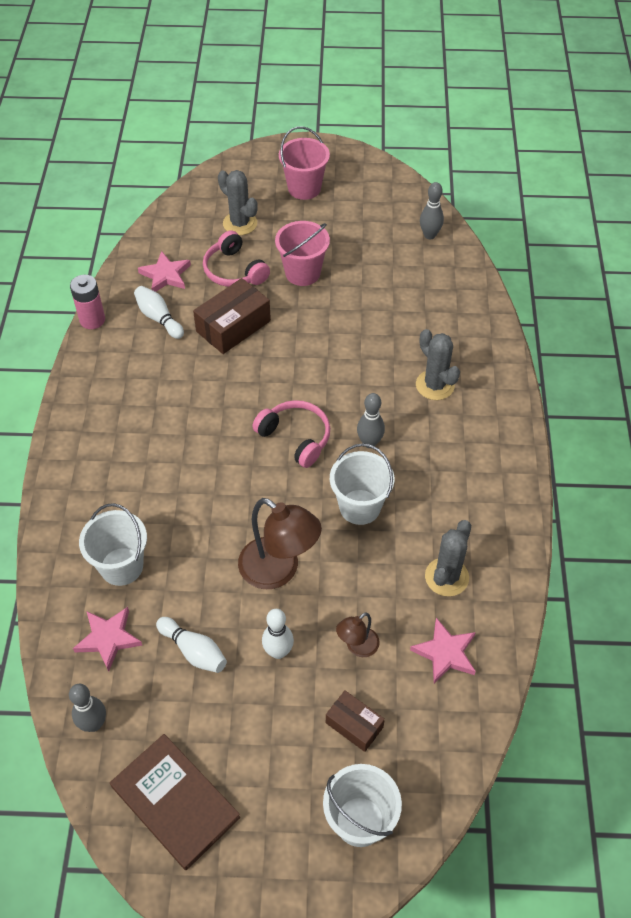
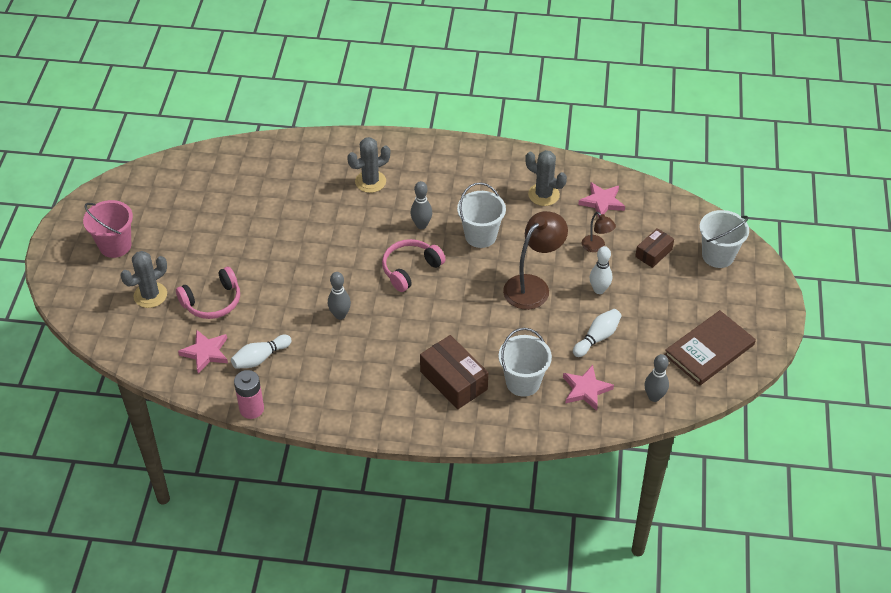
camera: 85 degrees left, 5 degrees down
brown box [193,278,271,354] -> brown box moved to [420,335,488,409]
pink bucket [275,221,330,286] -> none
grey bowling pin [420,182,444,239] -> grey bowling pin moved to [328,272,351,320]

